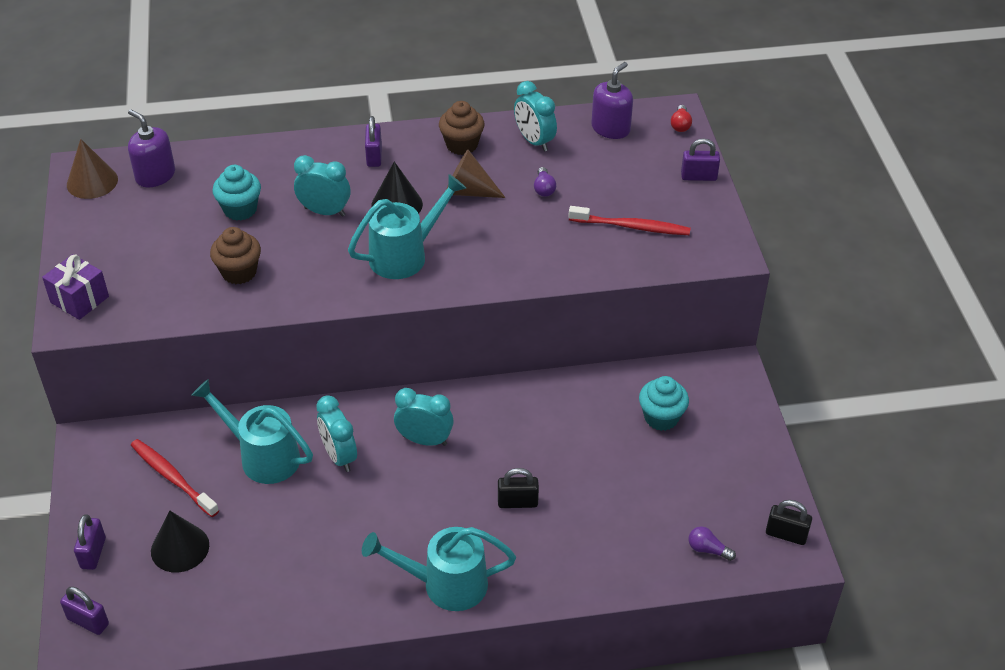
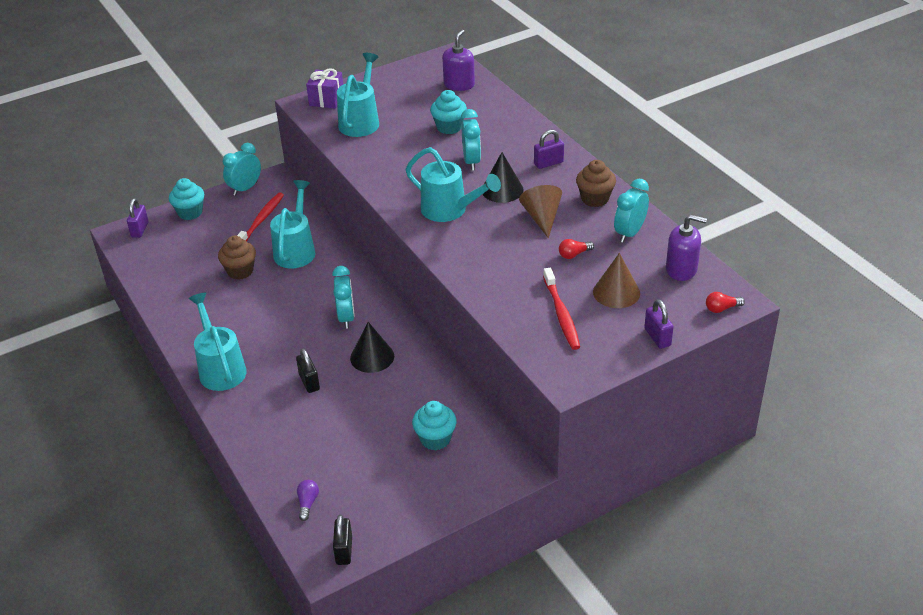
camera: 70 degrees right, 5 degrees down
brown cone [67,139,118,199] -> brown cone moved to [593,253,640,308]
purple padlock [74,514,106,570] -> turquoise cupcake [169,178,204,220]
black cone [151,510,209,573] -> black cone moved to [350,322,394,373]
brown cupcake [210,227,261,284] -> brown cupcake moved to [218,236,256,280]
turquoise clock [316,395,357,472] -> turquoise clock moved to [223,143,261,196]
purple light bulb [534,167,556,197] -> red light bulb [559,239,594,259]
none -> turquoise watering can [337,53,379,137]

